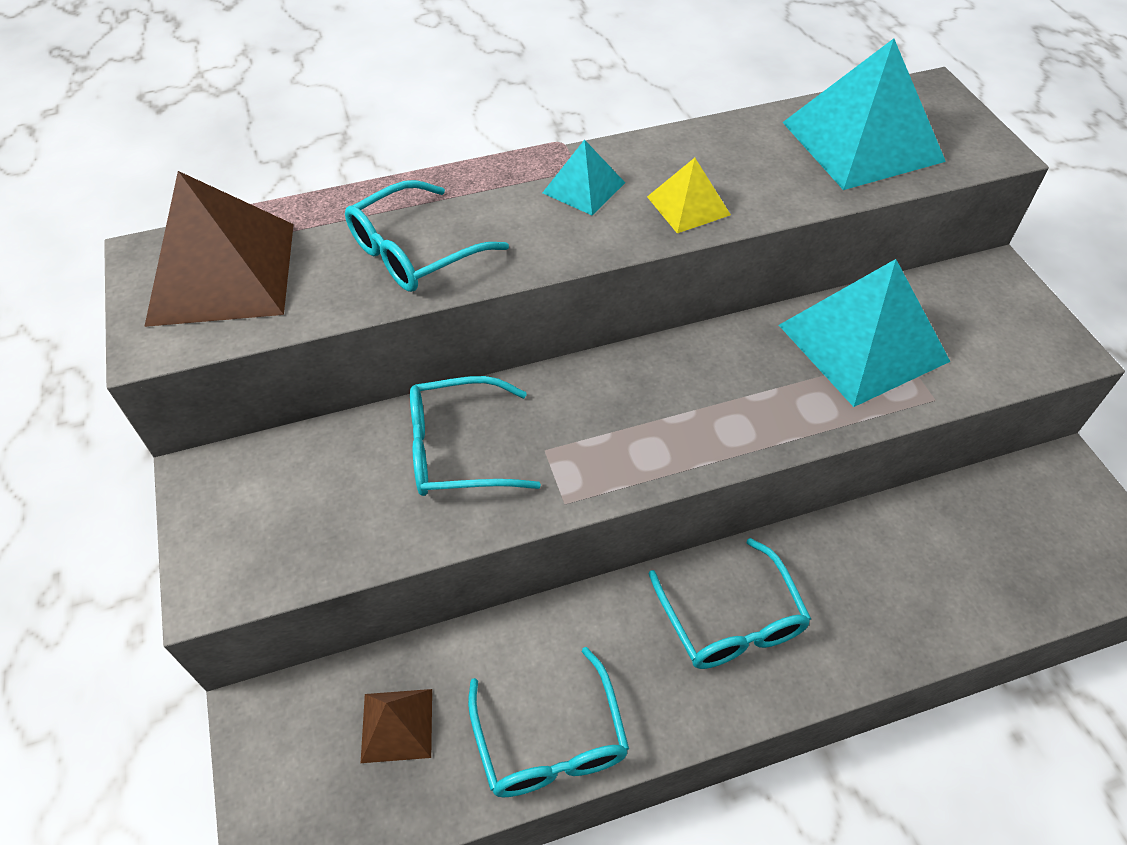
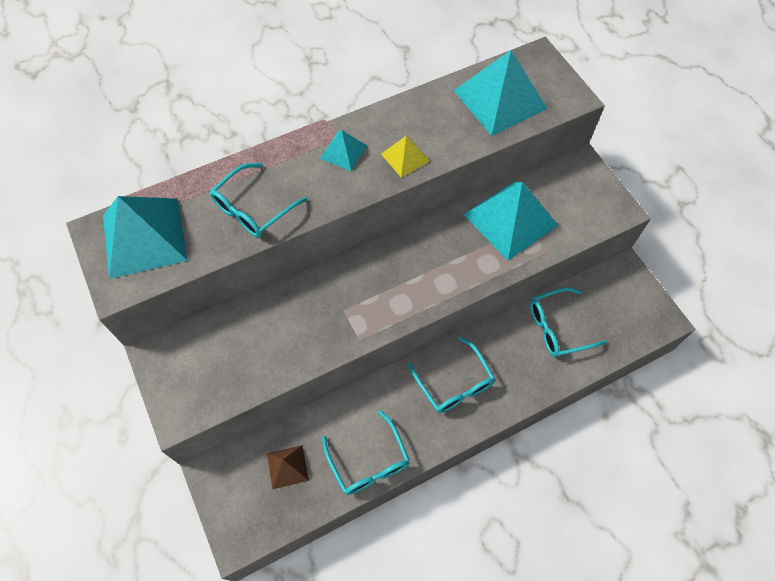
camera: 10 degrees left, 10 degrees up
brown pyramid [144,171,294,327] -> turquoise pyramid [103,196,188,279]
turquoise glasses [410,376,541,496] -> turquoise glasses moved to [530,288,607,357]

